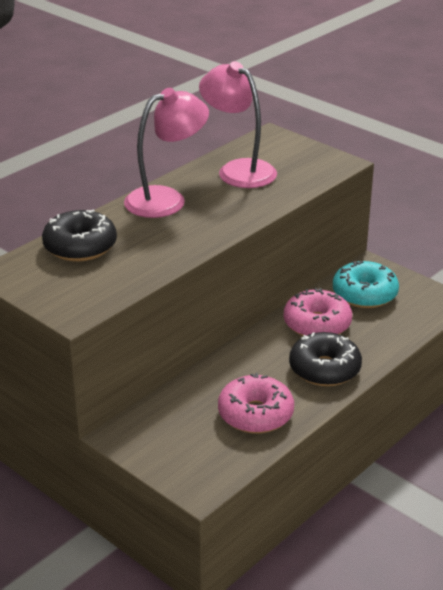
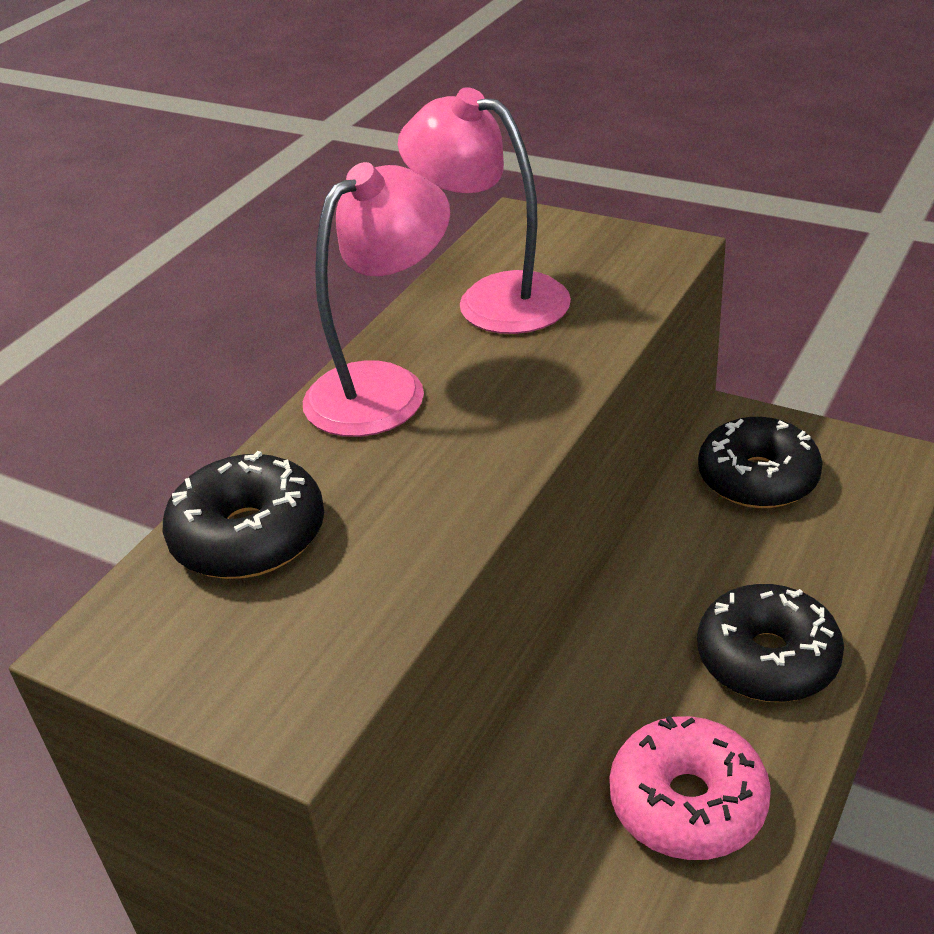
camera: 10 degrees left, 5 degrees up
pink donut [284,288,352,336] -> none
turquoise donut [333,261,399,308] -> black donut [698,417,823,508]

